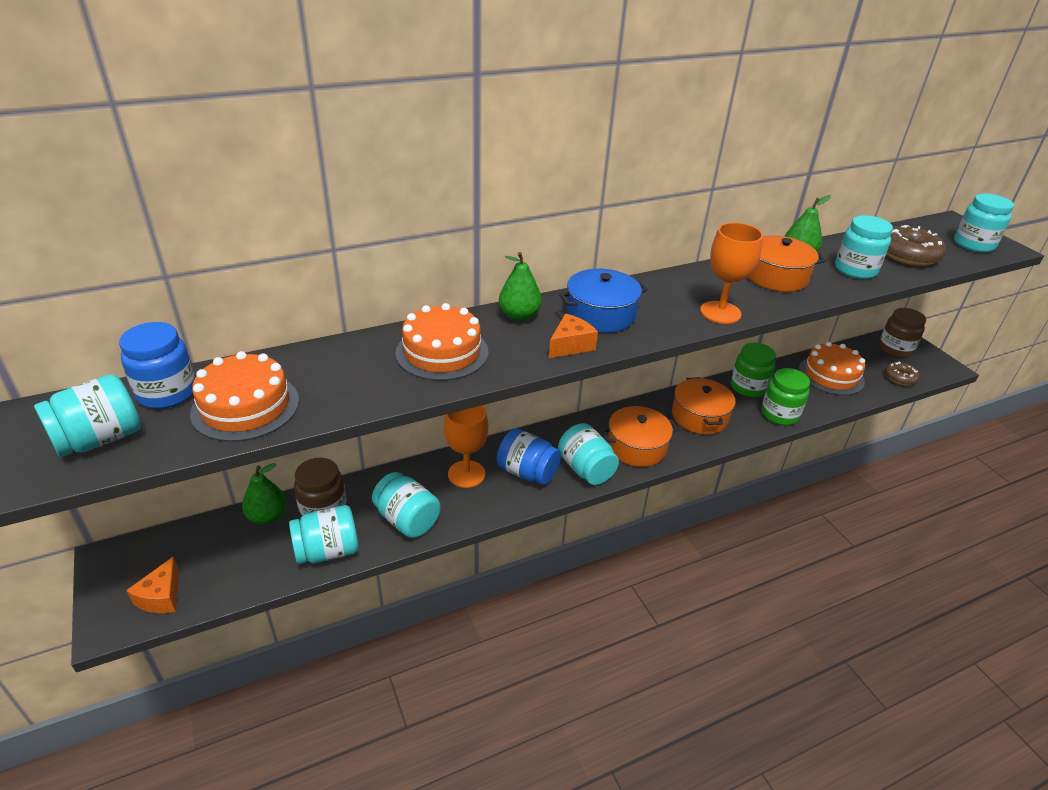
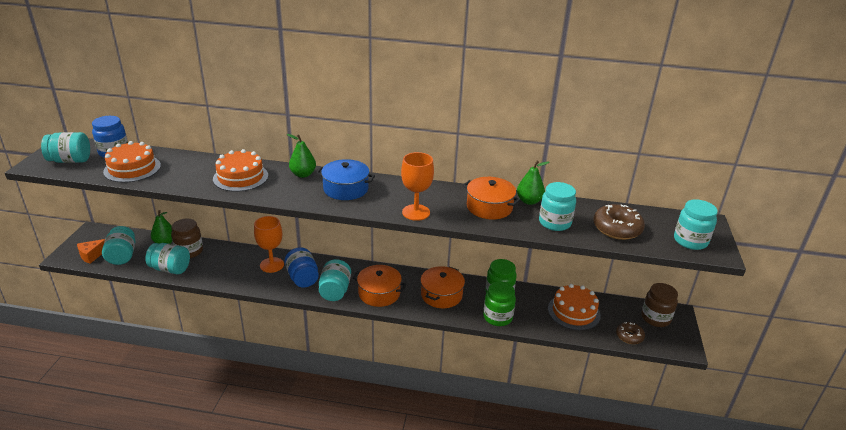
camera: 35 degrees right, 5 degrees down
turquoise jar [372,472,441,538] -> turquoise jar moved to [102,226,135,265]
orange cheese [549,314,598,358] -> none

